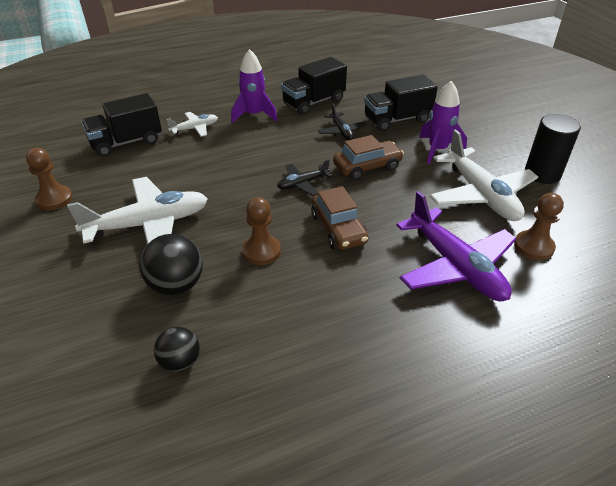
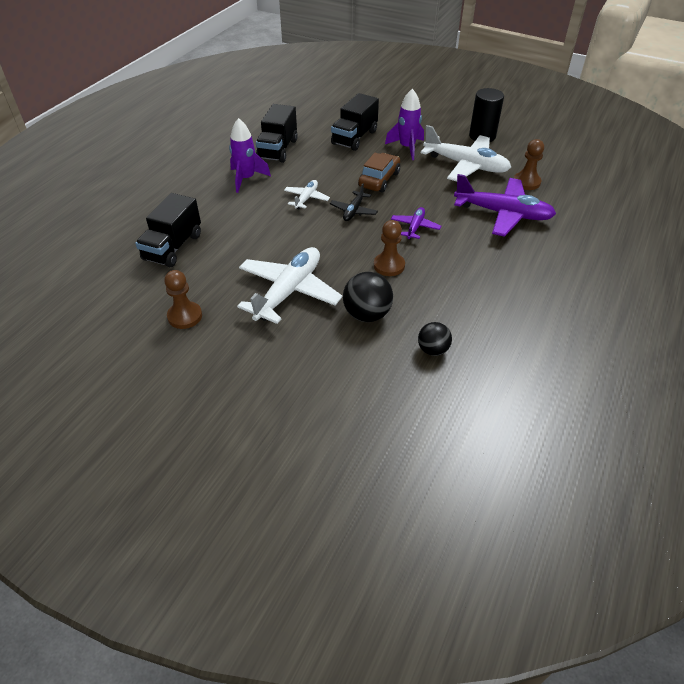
camera: 40 degrees left, 5 degrees up
white plane [167,112,218,137] -> white plane moved to [284,180,330,209]
brown car [311,186,369,250] -> purple plane [391,207,441,240]
black plane [318,104,367,140] -> none

